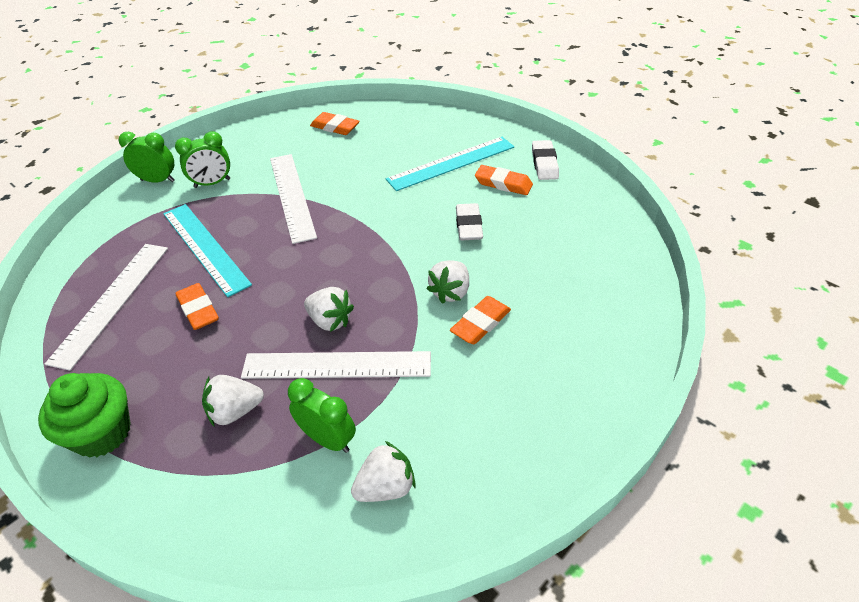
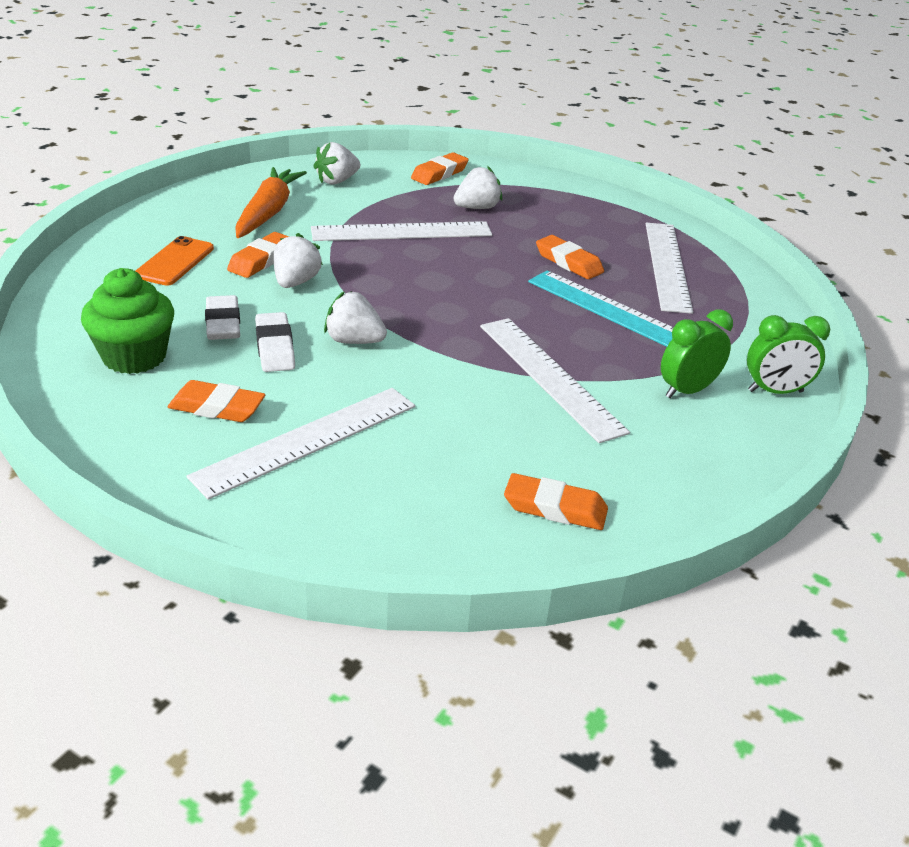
camera: 165 degrees right, 10 degrees down
green cupcake [38,373,131,458] -> green cupcake moved to [81,268,174,374]
green clock [288,378,356,453] -> none
white strawberry [304,287,354,332] -> white strawberry moved to [324,291,387,344]
turquoise ruler [386,137,514,191] -> white ruler [187,388,415,500]
white eraser [532,140,559,180] -> white eraser moved to [205,295,240,340]
none -> orange phone [136,236,214,286]
none -> orange carrot [235,167,307,238]
none -> orange eraser [411,152,469,185]

